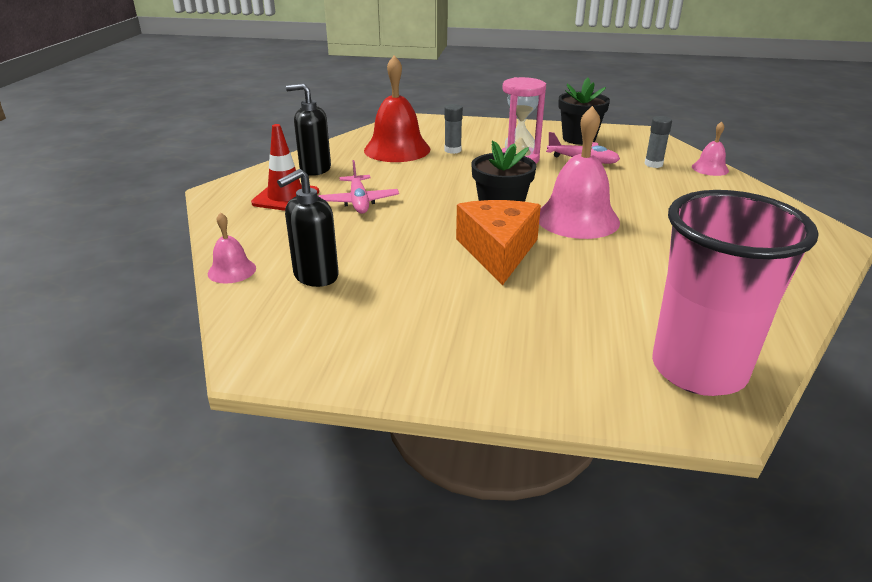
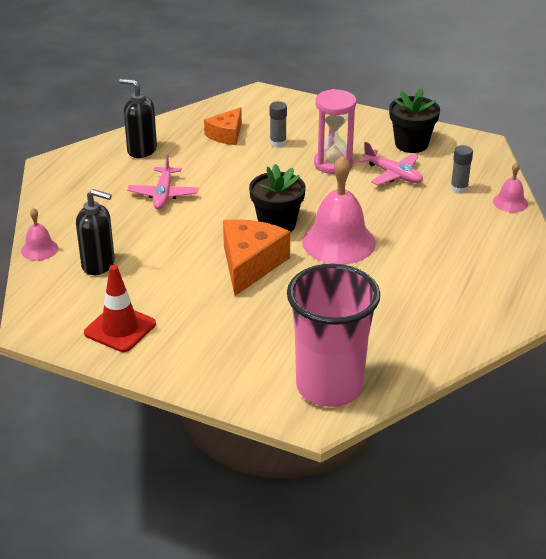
camera: 15 degrees right, 5 degrees up
red traffic cone [251,124,319,211] -> red traffic cone moved to [84,265,156,352]
black soap dispenser [277,169,339,287] -> black soap dispenser turned 135 degrees counterclockwise [76,189,115,275]
red bell [364,55,430,162] -> orange cheese [204,107,242,145]

